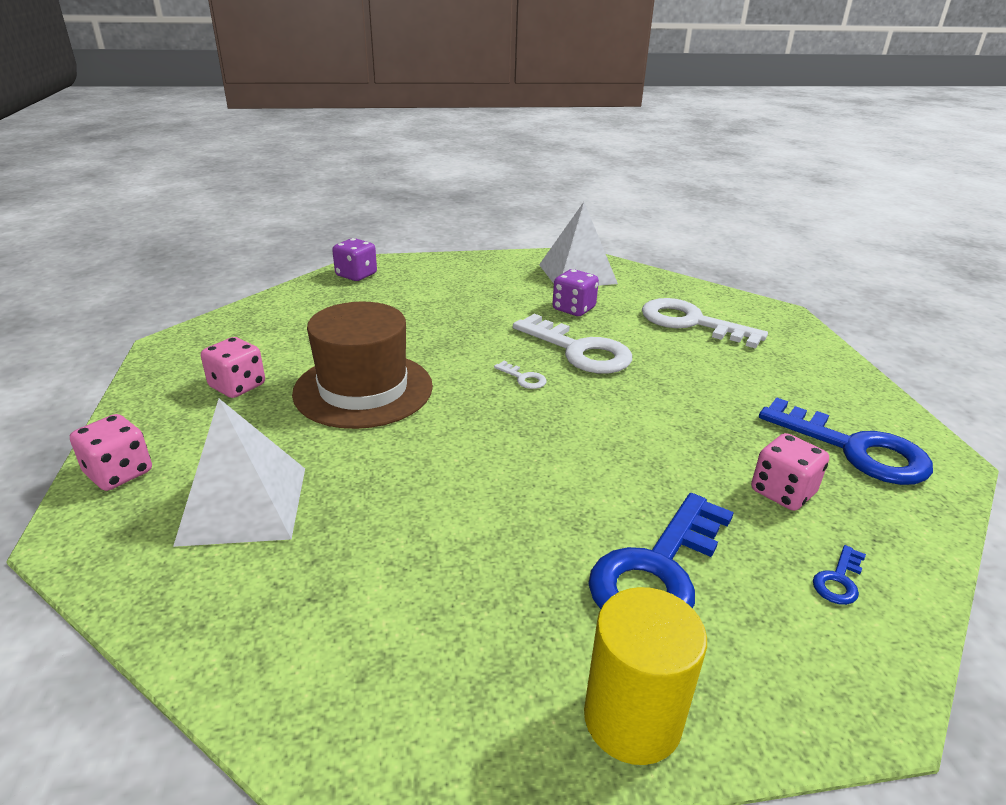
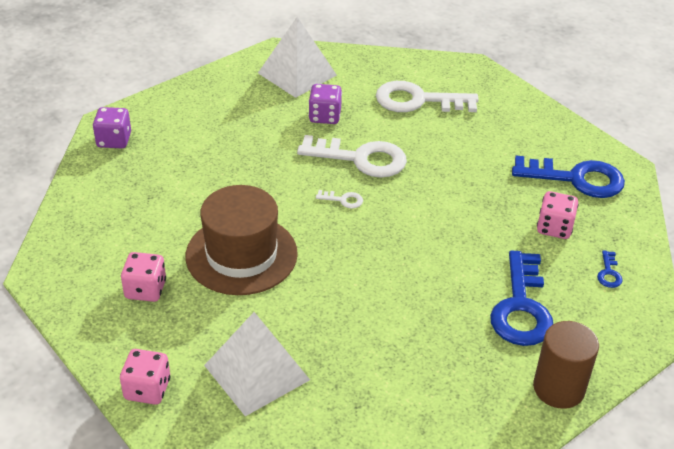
camera: 30 degrees left, 10 degrees up
yellow cylinder [584,587,707,765] -> brown cylinder [533,321,599,409]

